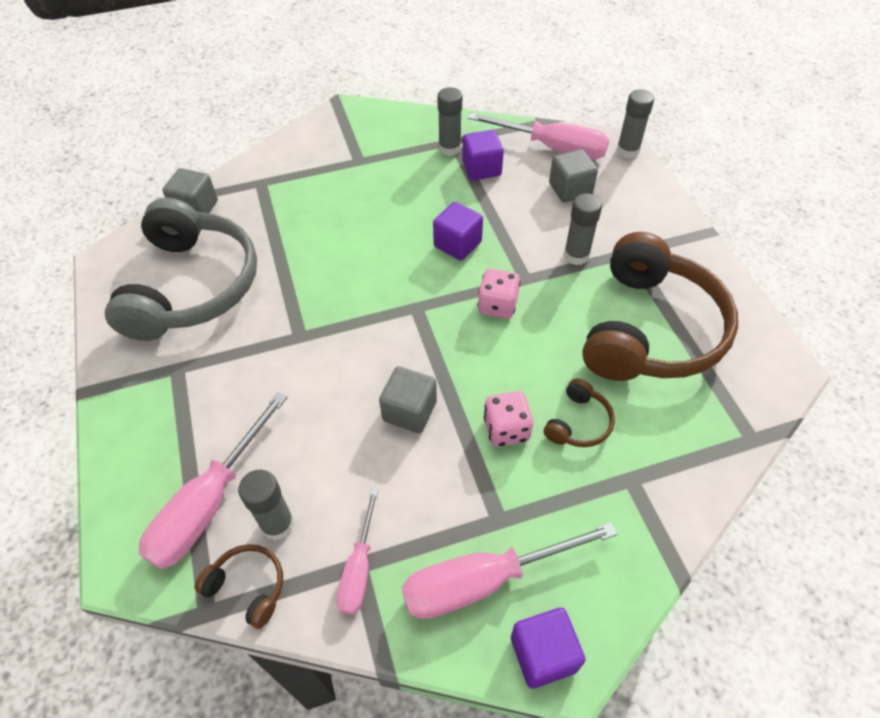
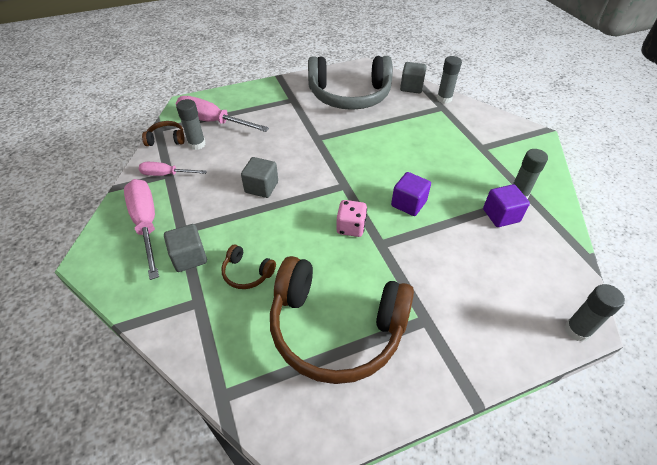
camera: 85 degrees right, 5 degrees down
brown headphones [195,544,283,629] -> brown headphones turned 120 degrees counterclockwise [142,121,185,146]
pink screwdriver [468,113,609,160] -> none
pink dice [484,391,533,447] -> none
purple cube [511,608,585,689] -> none
grey cube [549,149,598,202] -> grey cube moved to [164,224,207,272]
grey glue stick [564,193,602,265] -> grey glue stick moved to [437,56,462,103]

